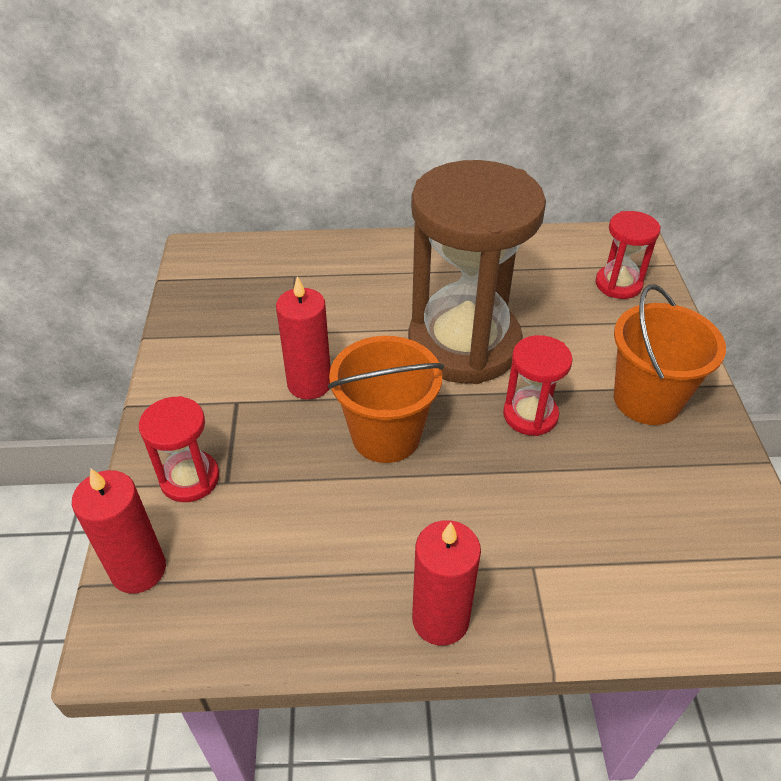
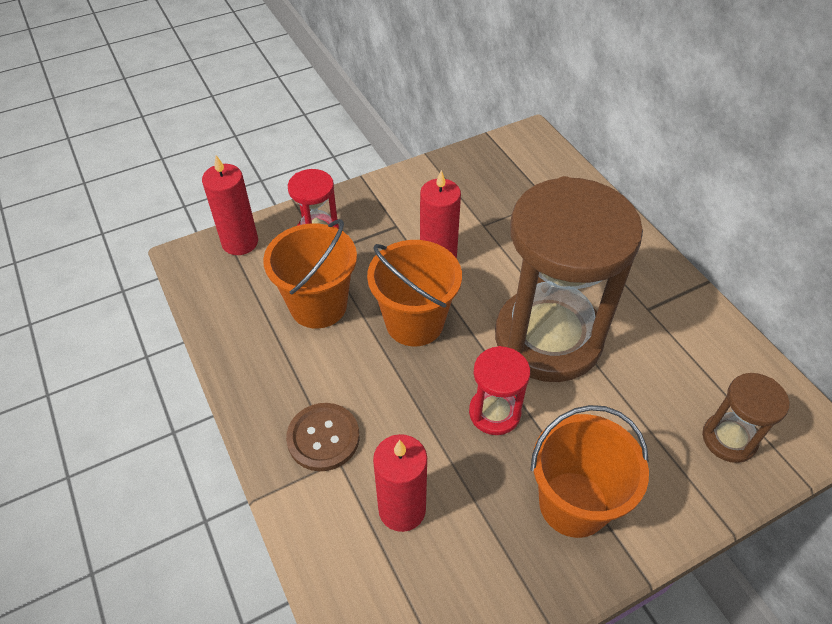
camera: 65 degrees right, 5 degrees up
red candle [412,520,481,646] -> red candle moved to [373,434,427,532]
red hourglass [595,211,661,299] -> brown hourglass [702,373,790,463]
none -> orange bucket [263,219,357,329]
none -> brown button [286,403,359,471]

